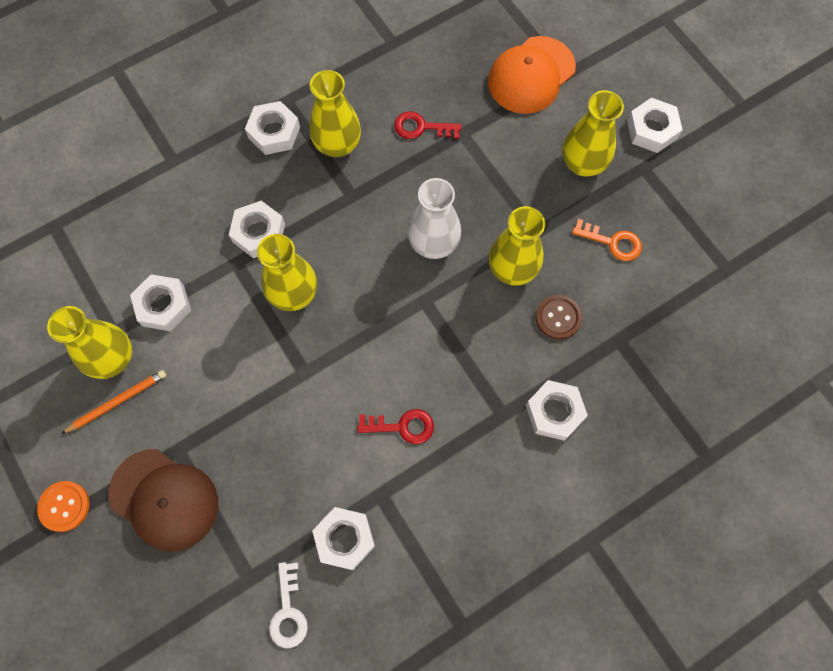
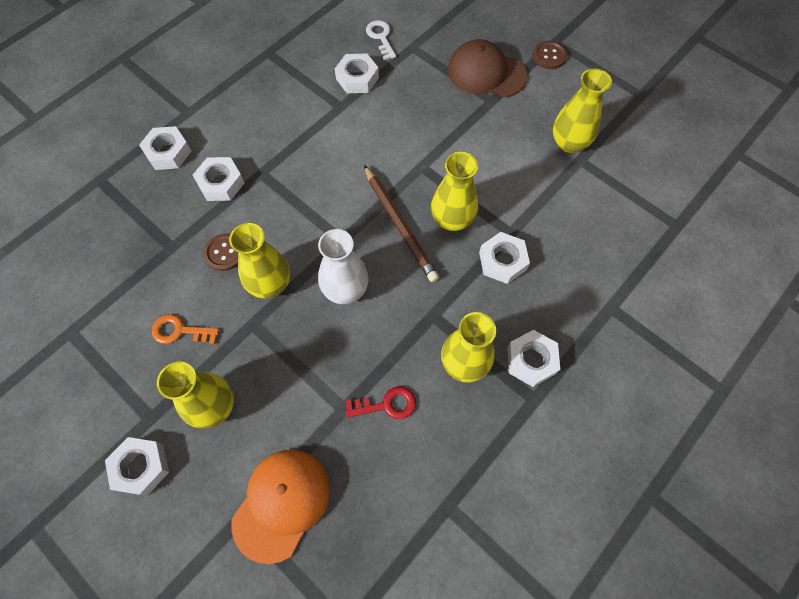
camera: 165 degrees right, 5 degrees down
orange button [37,481,90,532] -> brown button [533,41,567,69]
orange pencil [61,370,167,434] -> none
white nut [130,274,191,331] -> white nut moved to [139,126,191,170]
red key [357,409,434,444] -> none
none -> brown pencil [364,165,439,282]

